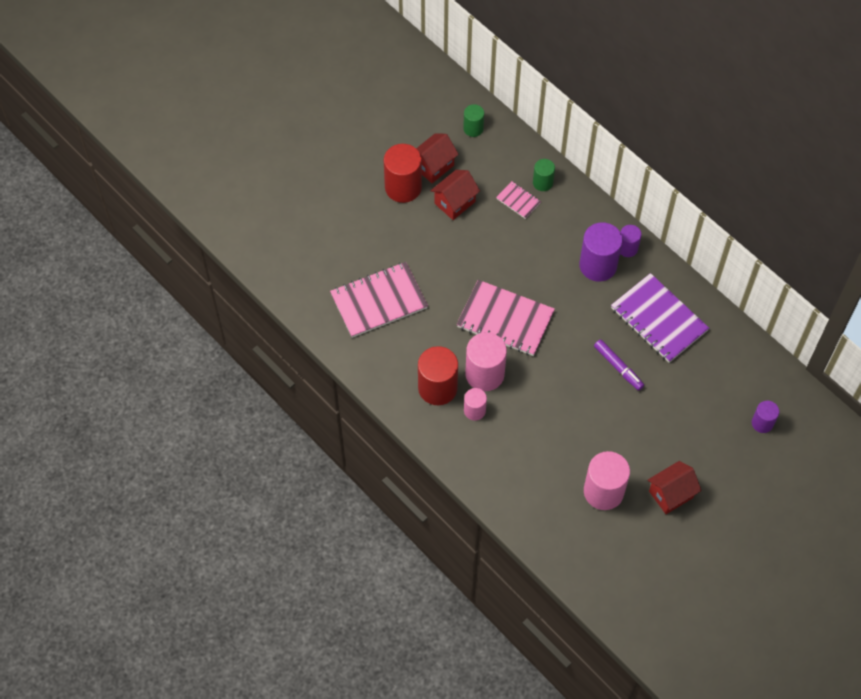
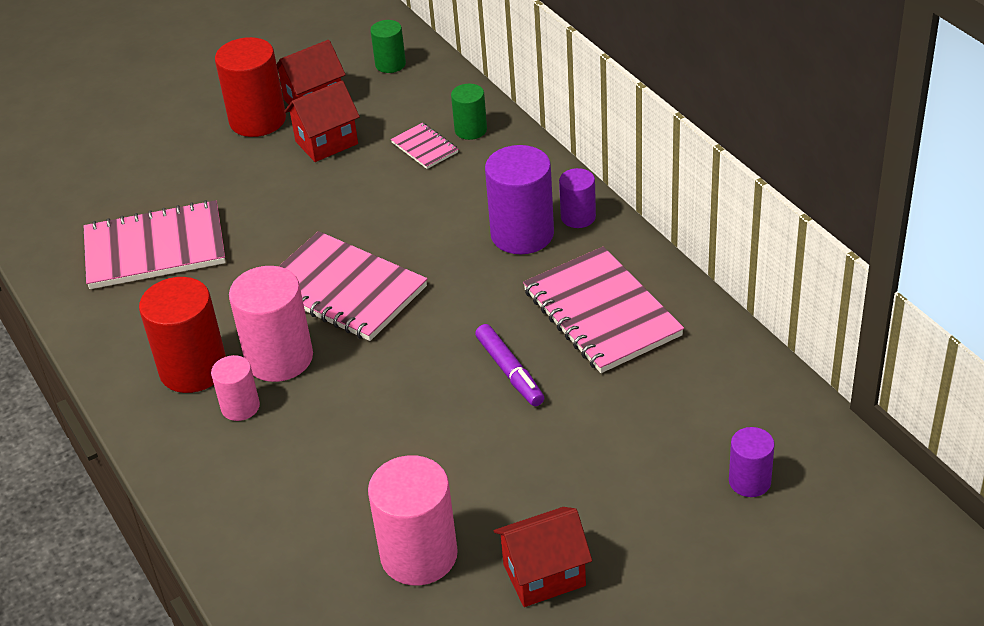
camera: 15 degrees right, 20 degrees down
purple notebook [611,273,709,363] -> pink notebook [523,247,684,373]

